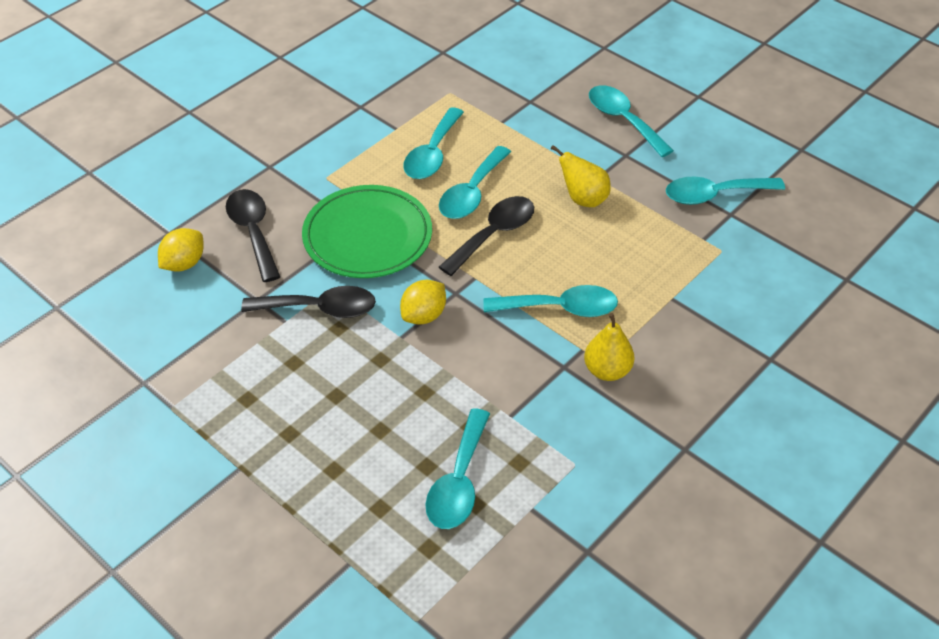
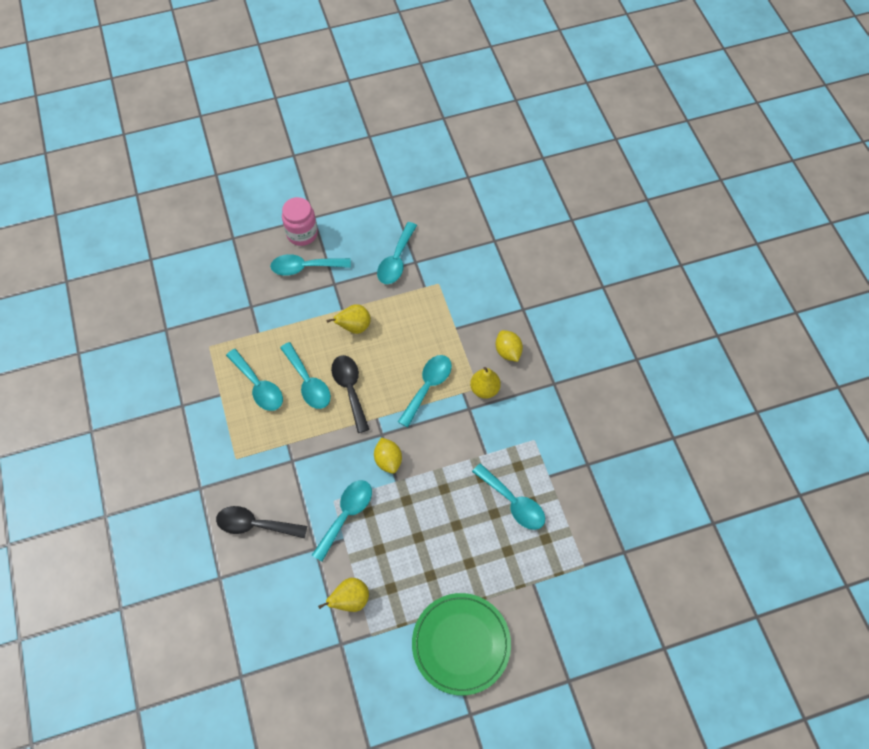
camera: 60 degrees left, 15 degrees up
yellow lemon [158,228,204,272] -> yellow lemon moved to [496,330,523,362]
black spoon [241,286,376,318] -> turquoise spoon [312,480,372,562]
green plate [302,185,432,278] -> green plate moved to [412,593,511,695]
none -> pink jar [282,197,318,246]
none -> yellow pear [318,578,369,612]

